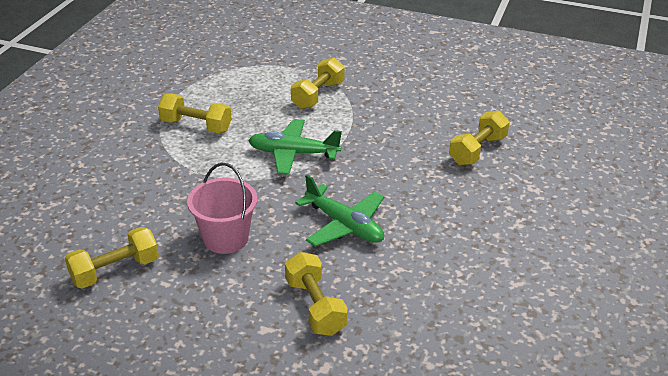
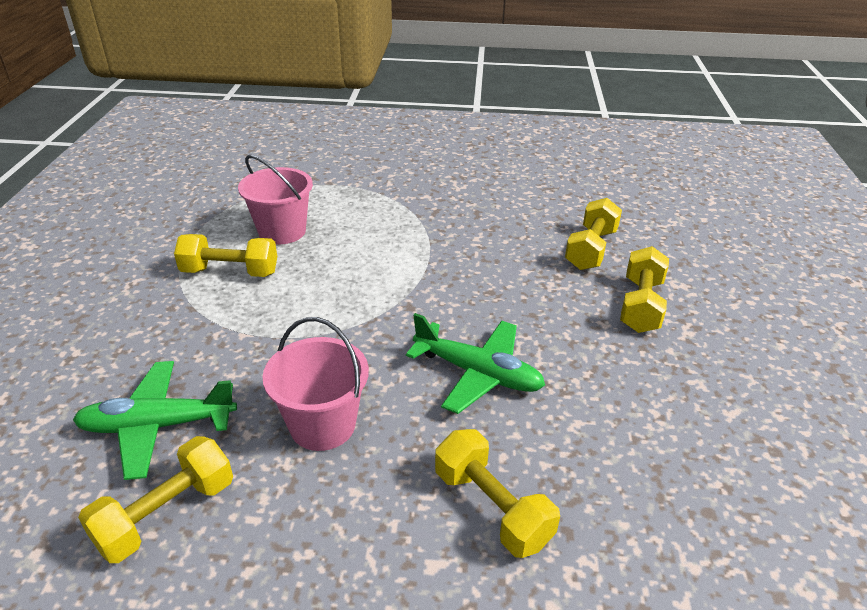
camera: 15 degrees left, 0 degrees up
green plane [248,119,342,175] -> green plane moved to [73,361,237,480]
yellow dumbbell [291,57,345,109] -> yellow dumbbell moved to [620,246,669,333]
none -> pink bucket [238,155,313,244]

